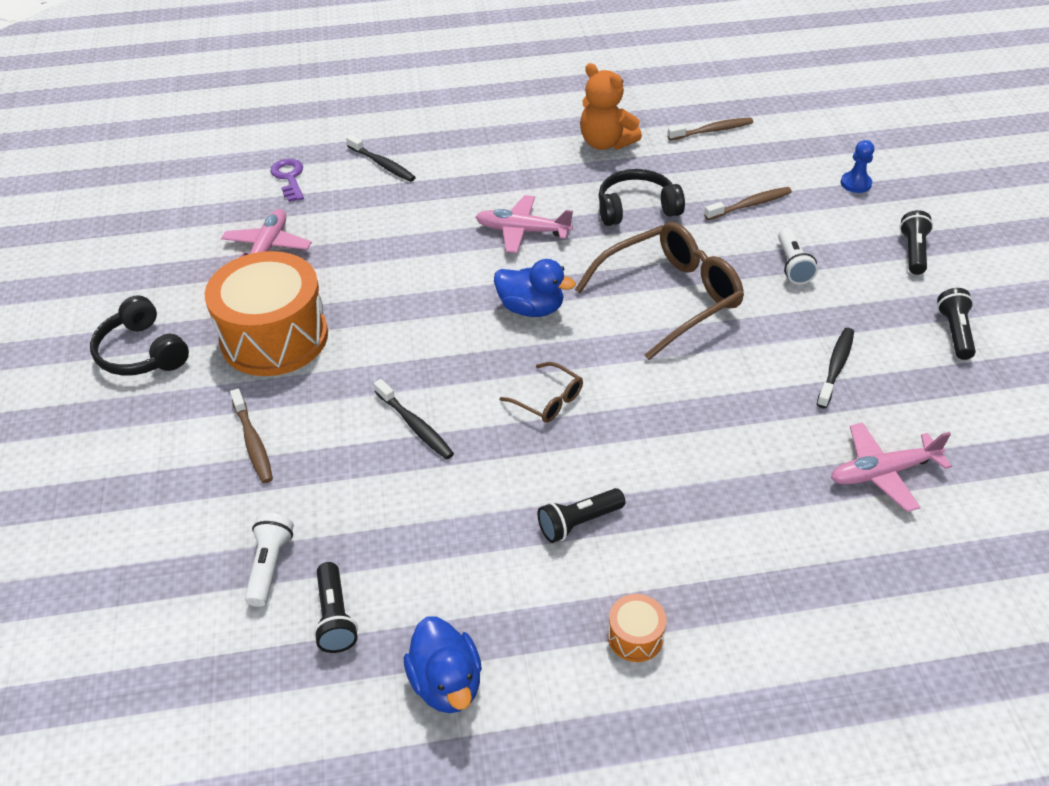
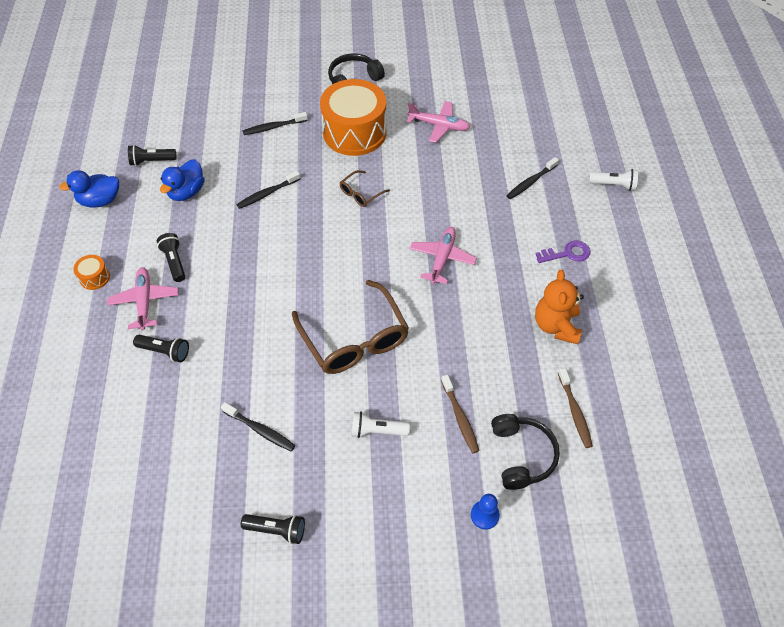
camera: 95 degrees right, 10 degrees up
brown toothbrush [230,388,273,483] -> black toothbrush [243,112,308,135]
white flashlight [245,513,294,607] -> white flashlight moved to [589,169,638,191]
purple key [270,159,304,202] -> purple key moved to [536,240,591,263]
blue duck [494,259,576,317] -> blue duck moved to [160,159,205,201]
brown glasses [499,362,583,423] -> brown glasses moved to [340,170,390,207]
orange teddy bear [580,63,642,150] -> orange teddy bear turned 45 degrees counterclockwise [535,270,584,344]
black headphones [599,169,685,226] -> black headphones moved to [491,414,560,490]
pink plane [831,423,952,512] -> pink plane moved to [107,267,178,331]
black flashlight [900,210,933,275] -> black flashlight moved to [133,335,189,362]

